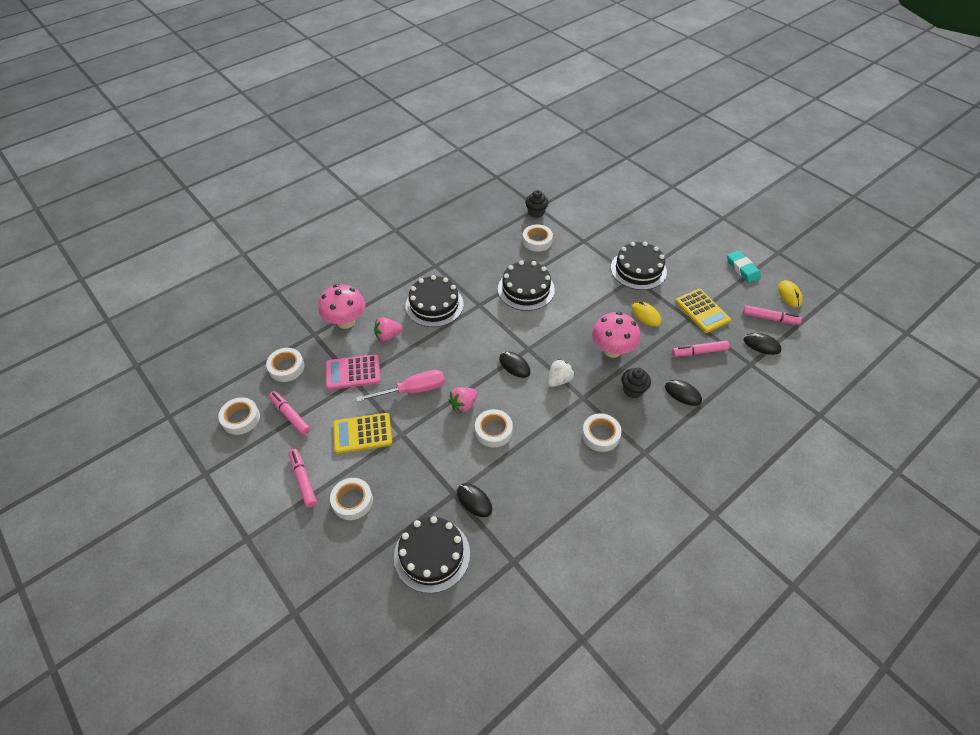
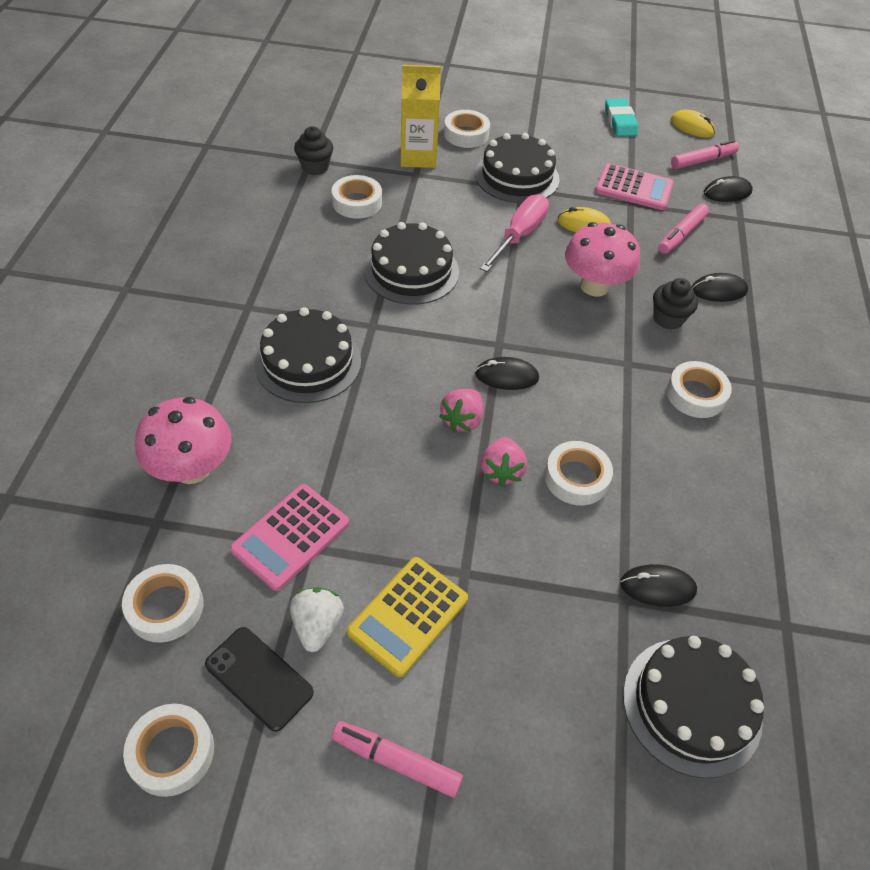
camera: 45 degrees left, 0 degrees up
pink marker [269,391,311,435] -> black phone [205,627,314,732]
white tape [330,478,373,520] -> white tape moved to [444,110,490,148]
pink screwdriver [356,370,445,402] -> pink screwdriver moved to [480,194,549,272]
pink strawberry [374,318,403,342] -> pink strawberry moved to [439,389,483,432]
white strawberry [548,359,575,387] -> white strawberry moved to [290,587,344,652]
yellow calculator [675,289,731,333] -> pink calculator [595,163,674,210]
turquoise eraser [727,251,761,283] -> turquoise eraser turned 60 degrees clockwise [605,98,638,137]
none -> yellow carton [401,65,441,168]

